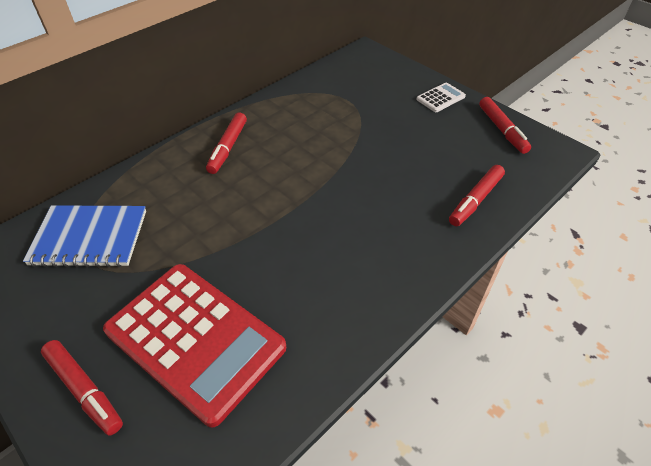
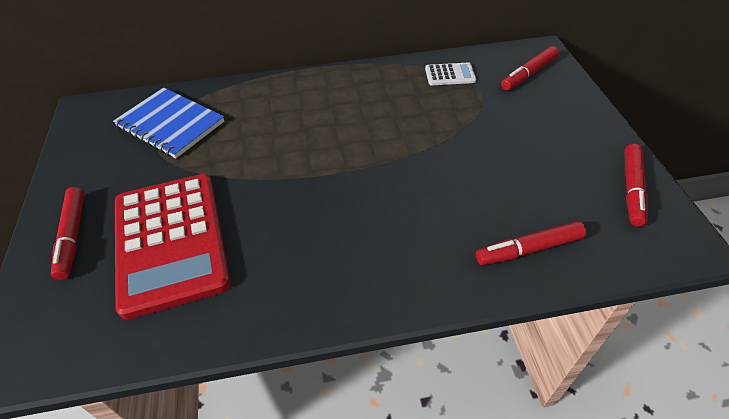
camera: 35 degrees right, 0 degrees up
red marker [206,112,247,174] -> red marker moved to [501,46,559,90]
white calculator [416,82,466,112] -> white calculator moved to [425,62,476,85]

